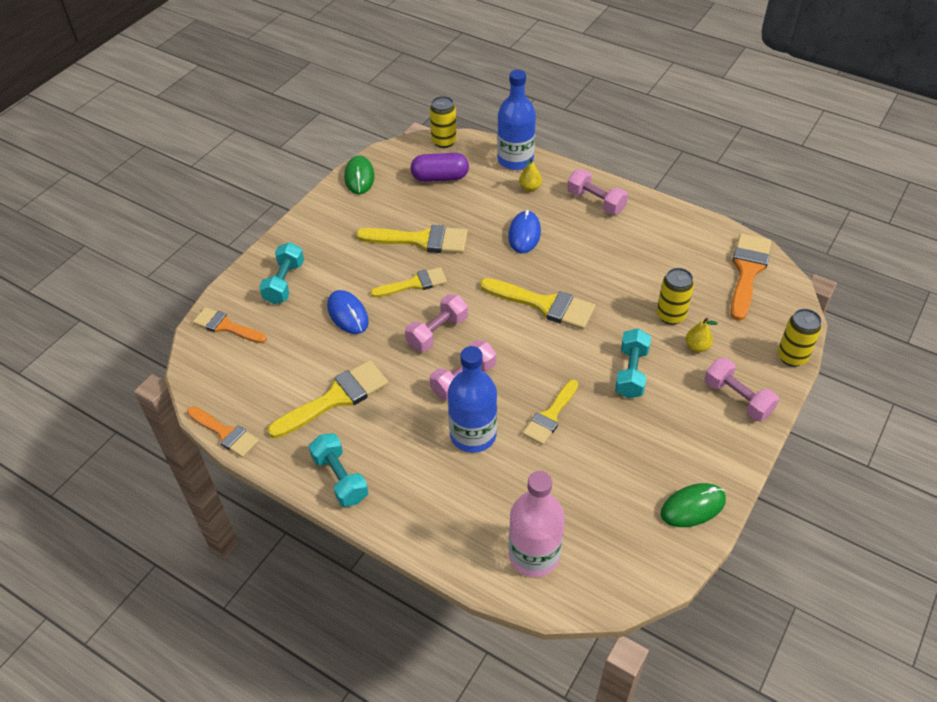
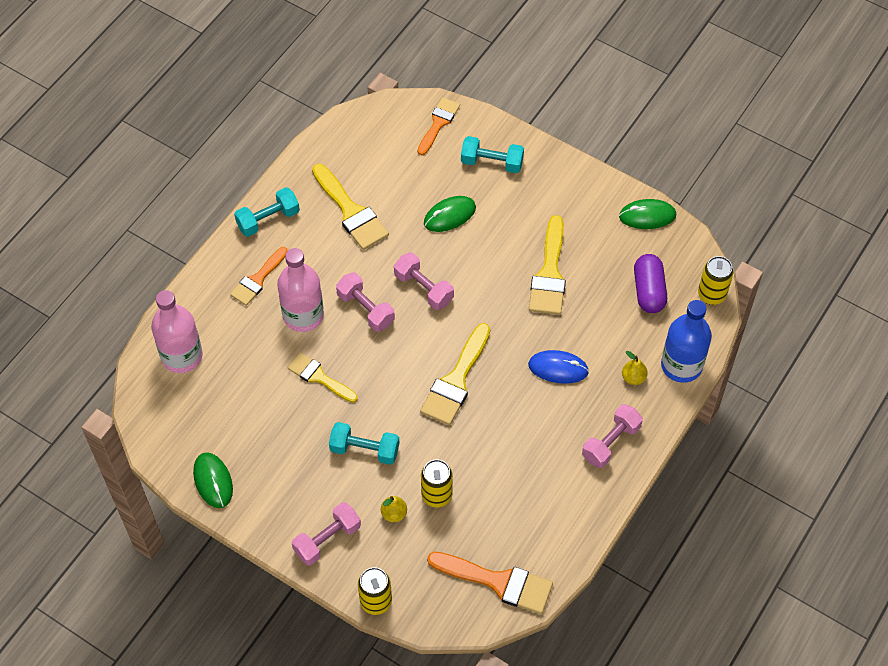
camera: 90 degrees right, 10 degrees up
orange brush [187,406,259,458] -> orange brush moved to [230,247,288,306]
blue mouse [327,290,369,334] -> green mouse [424,196,476,232]
yellow brush [370,267,447,297] -> none
blue bottle [448,346,497,453] -> pink bottle [277,248,324,332]

